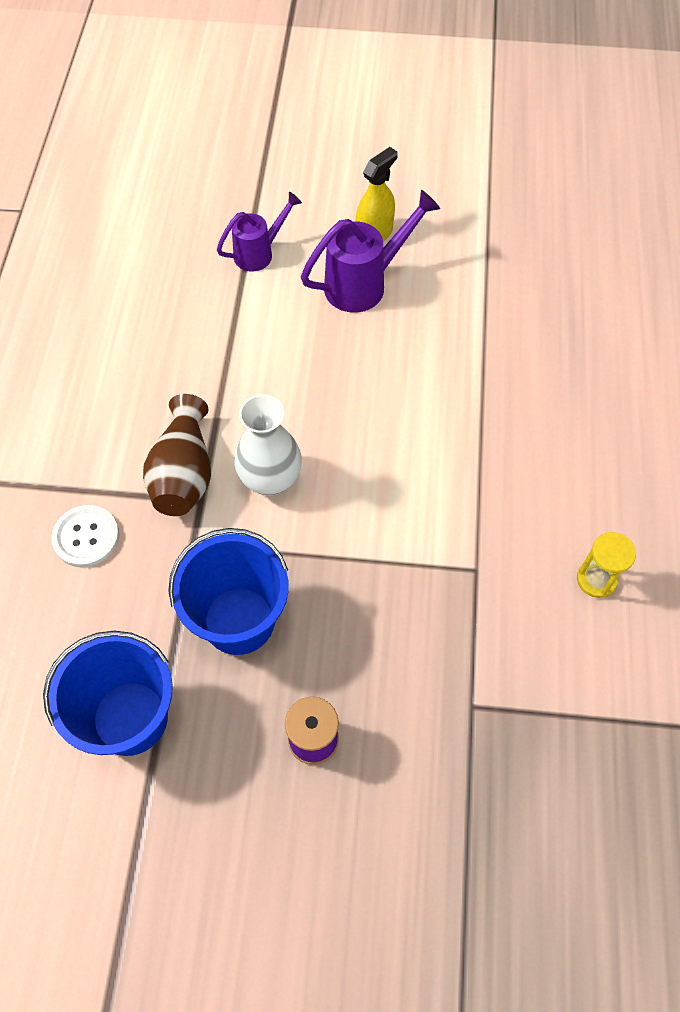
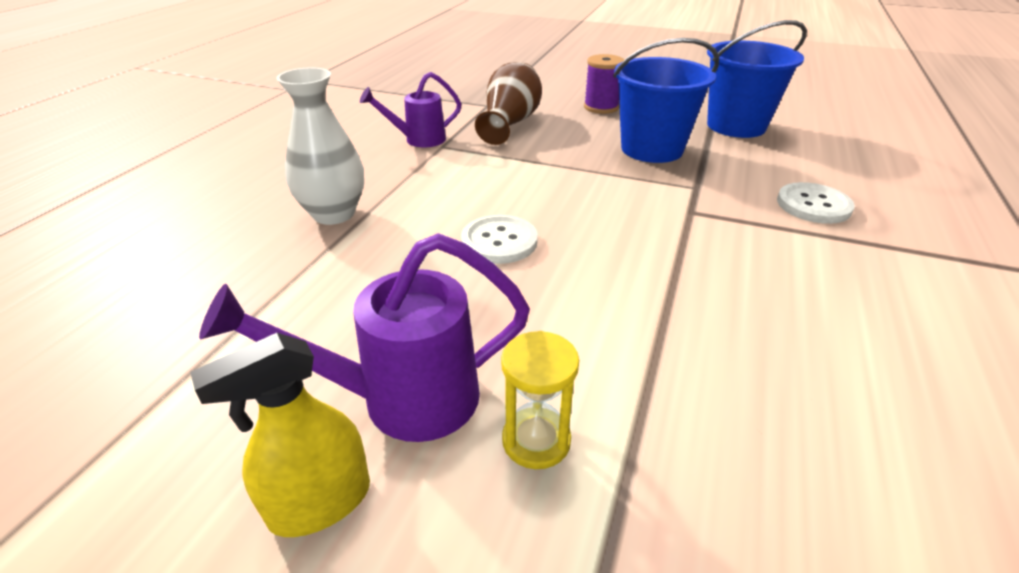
camera: 165 degrees left, 25 degrees down
brown vase [143,394,211,516] -> brown vase moved to [475,62,542,145]
purple watering can [217,192,302,271] -> purple watering can moved to [360,72,461,147]
white vase [234,394,302,496] -> white vase moved to [277,67,364,225]
yellow hourglass [577,532,636,598] -> yellow hourglass moved to [501,331,579,469]
none -> white button [461,215,538,264]

